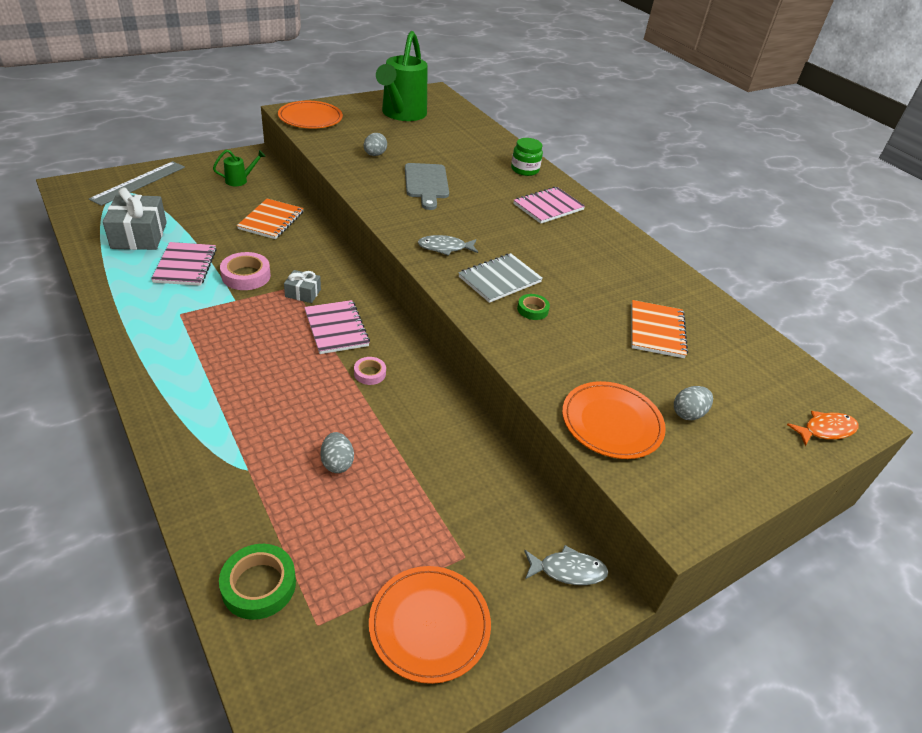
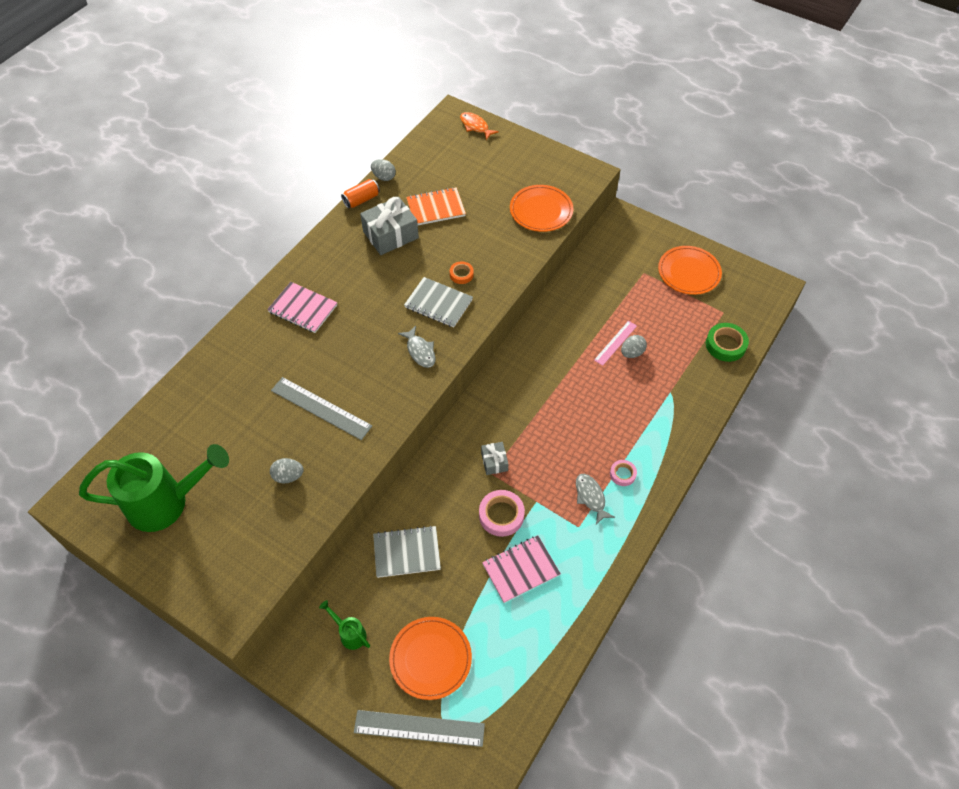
camera: 110 degrees left, 15 degrees up
grey gift [103,188,167,250] -> grey gift moved to [360,197,419,255]
orange notebook [237,199,304,239] -> grey notebook [373,525,441,578]
orange plate [278,101,343,129] -> orange plate moved to [389,617,472,700]
pink notebook [304,300,370,354] -> none
pink tape [354,357,386,385] -> pink tape moved to [610,460,637,486]
grey cutting board [405,163,449,210] -> grey ruler [271,377,372,440]
green jar [511,138,543,176] -> none
green tape [517,294,550,320] -> orange tape [450,261,474,284]
grey fish [524,545,608,585] -> grey fish moved to [576,474,615,525]
grey egg [674,386,713,420] -> grey egg moved to [371,159,396,181]
none -> orange can [341,179,380,208]
none -> pink ruler [594,321,637,366]

